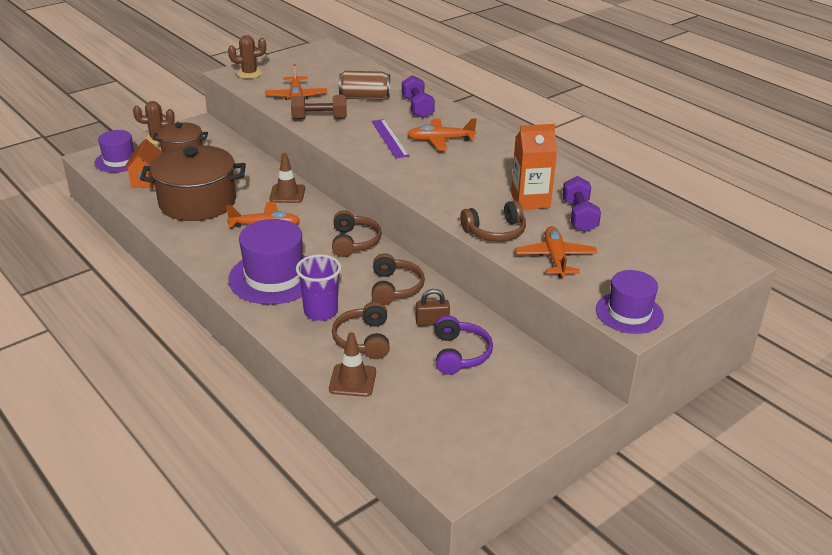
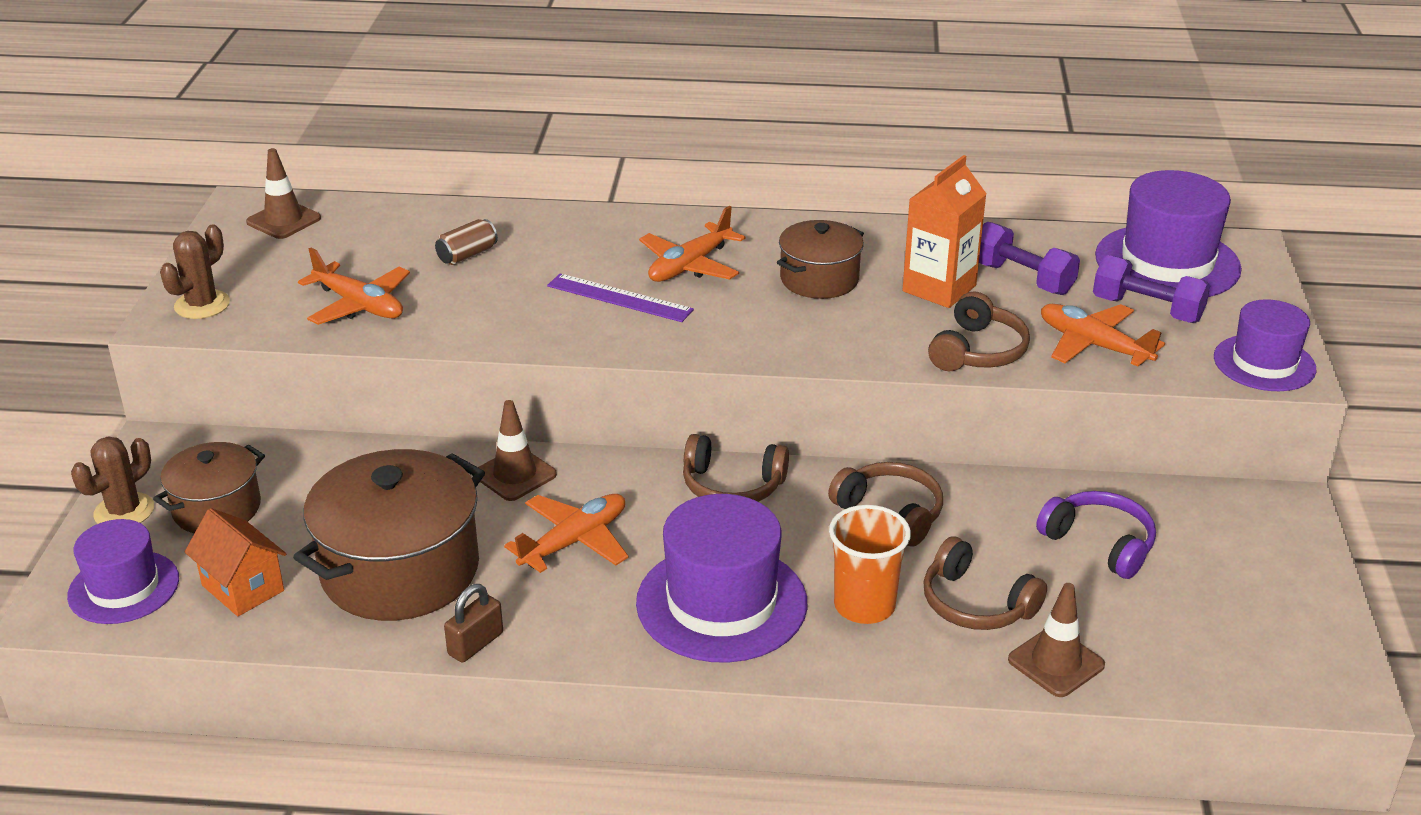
camera: 45 degrees left, 0 degrees up
brown dumbbell [291,95,347,119] -> none
purple cup [296,254,341,321] -> orange cup [829,505,911,624]
brown headphones [332,210,382,257] -> brown headphones turned 150 degrees clockwise [683,434,789,502]
brown can [339,71,390,100] -> brown can [435,219,498,265], size x0.61
purple dumbbell [402,75,435,118] -> purple dumbbell moved to [1093,255,1210,323]
brown padlock [416,289,450,326] -> brown padlock moved to [444,584,503,663]
none -> brown traffic cone [246,148,321,239]
none -> brown pot [777,220,864,299]
none -> purple hat [1095,170,1242,297]

